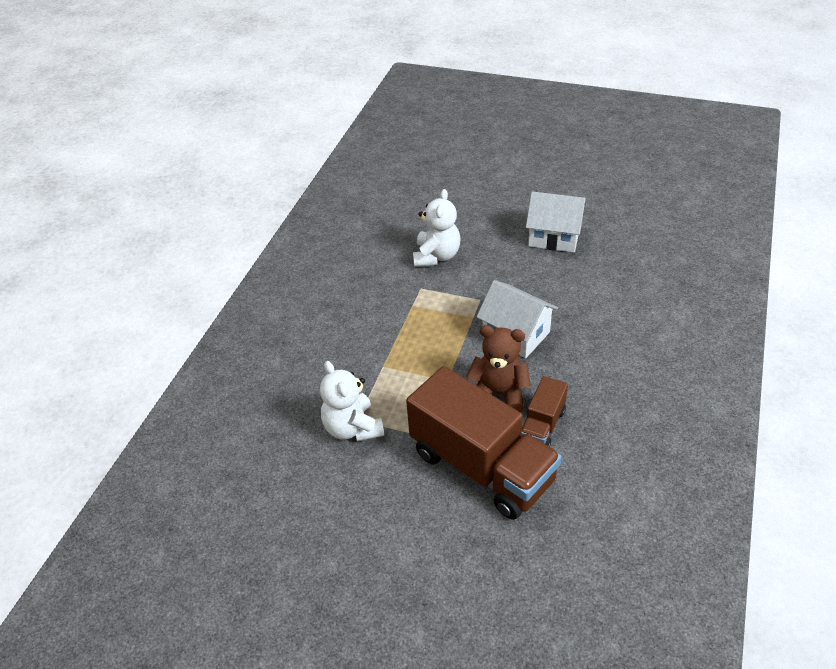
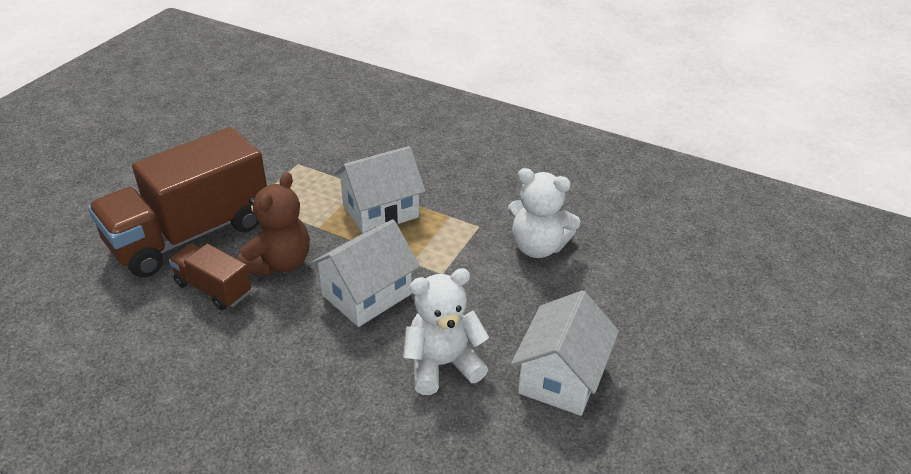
camera: 95 degrees right, 5 degrees down
white teddy bear [320,361,384,442] -> white teddy bear moved to [403,268,489,395]
none -> white house [334,146,425,234]

